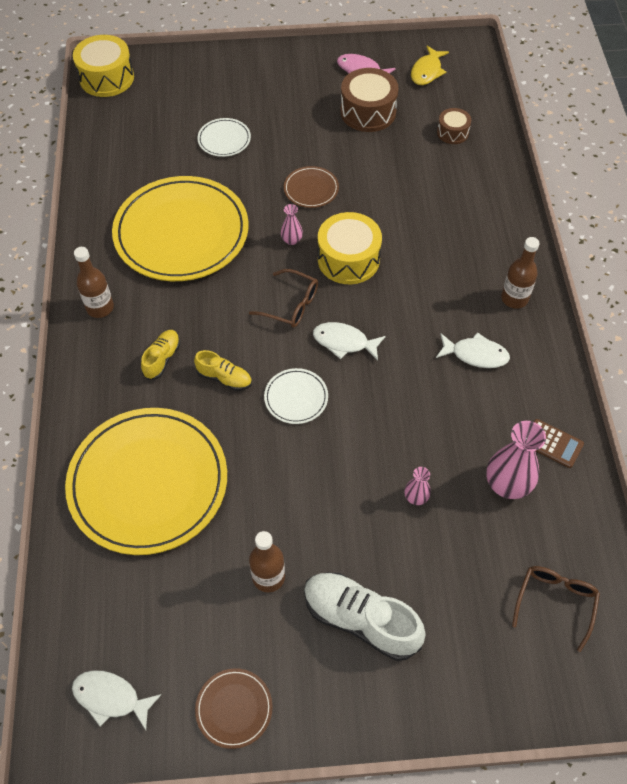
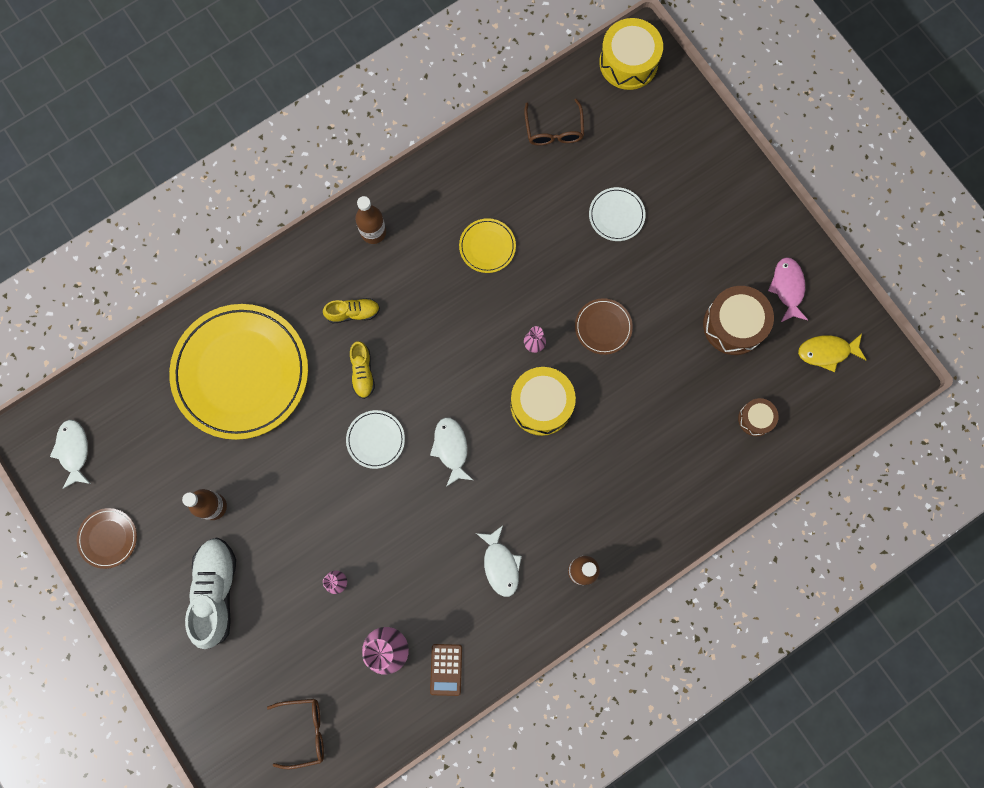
camera: 60 degrees right, 20 degrees up
yellow plate [112,176,249,281] -> yellow plate [459,218,516,273], size x0.42
brown glasses [249,269,318,328] -> brown glasses moved to [524,99,584,145]

